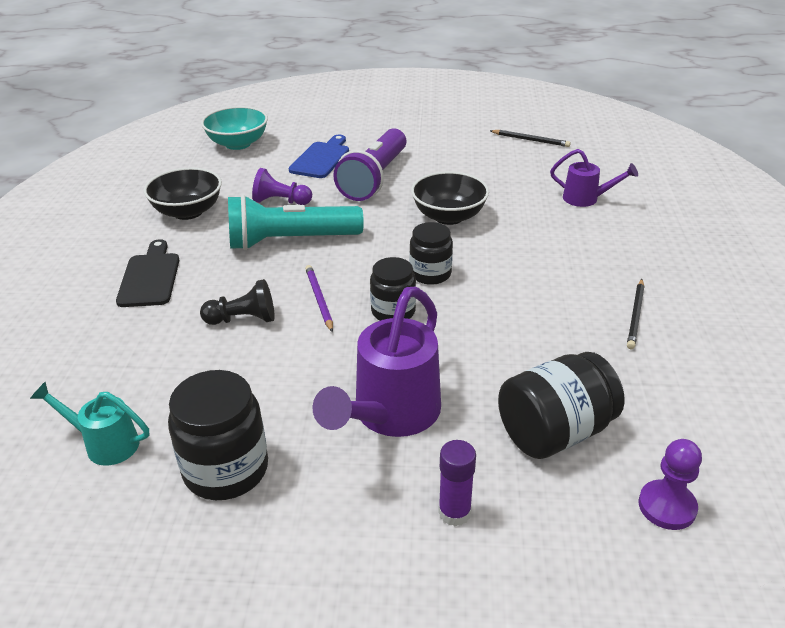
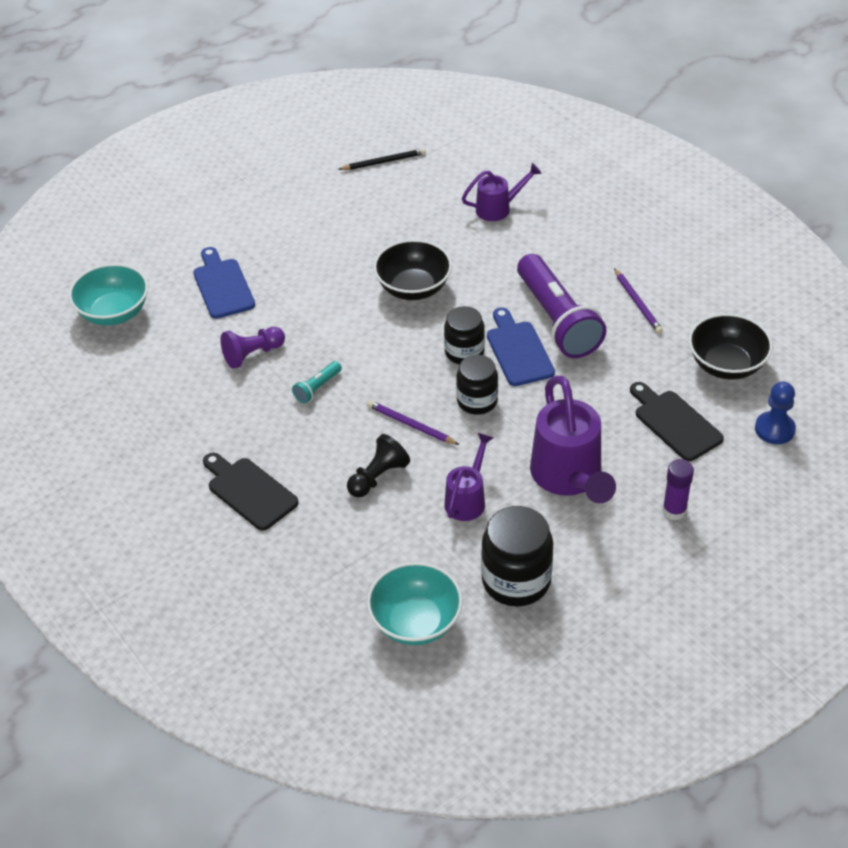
camera: 40 degrees left, 10 degrees up
turquoise watering can [30,382,149,466] -> turquoise bowl [367,562,463,645]
black bowl [144,167,222,220] -> black bowl moved to [689,313,773,380]
turquoise flashlight [228,195,364,250] -> turquoise flashlight [292,361,342,403], size x0.42
purple flashlight [333,128,406,201] -> purple flashlight moved to [517,254,606,358]
black jar [498,352,625,459] -> black cutting board [630,382,724,461]
black pencil [627,279,644,349] -> purple pencil [614,268,663,334]
purple pawn [639,439,702,530] -> blue pawn [755,381,796,444]
none -> purple watering can [444,433,494,521]
none -> blue cutting board [487,307,555,386]

